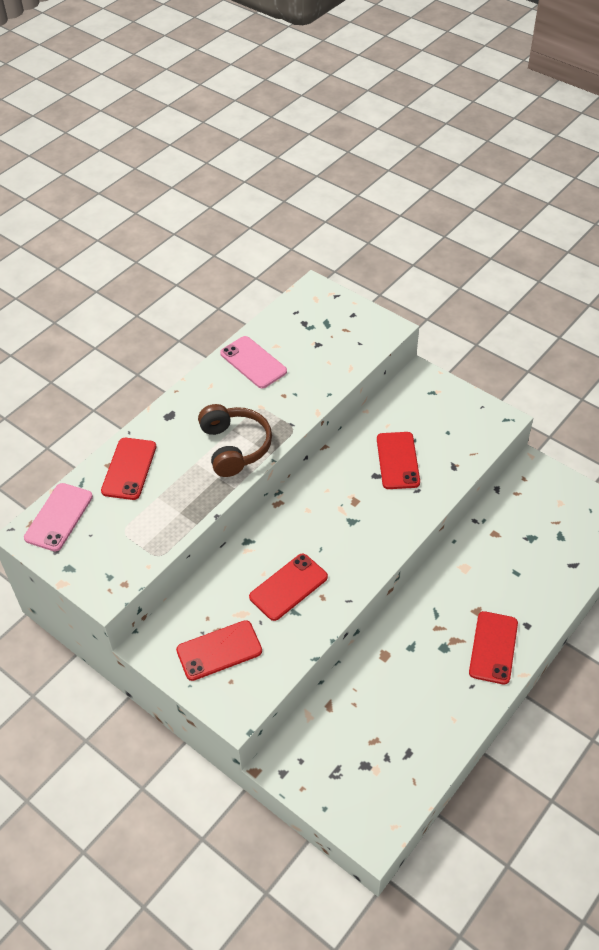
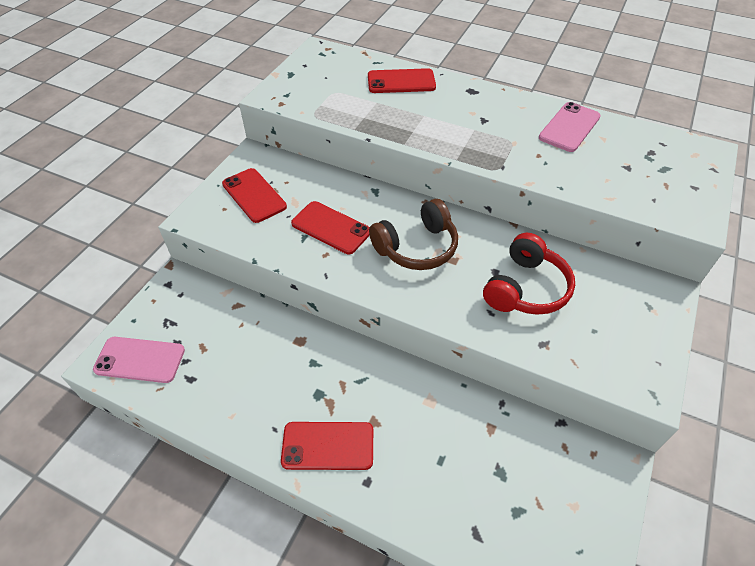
camera: 75 degrees right, 0 degrees up
pink phone [24,483,93,551] -> pink phone moved to [93,337,185,383]
brown headphones [198,404,272,477] -> brown headphones moved to [369,199,458,270]
red phone [377,432,420,489] -> red headphones [483,232,575,315]

